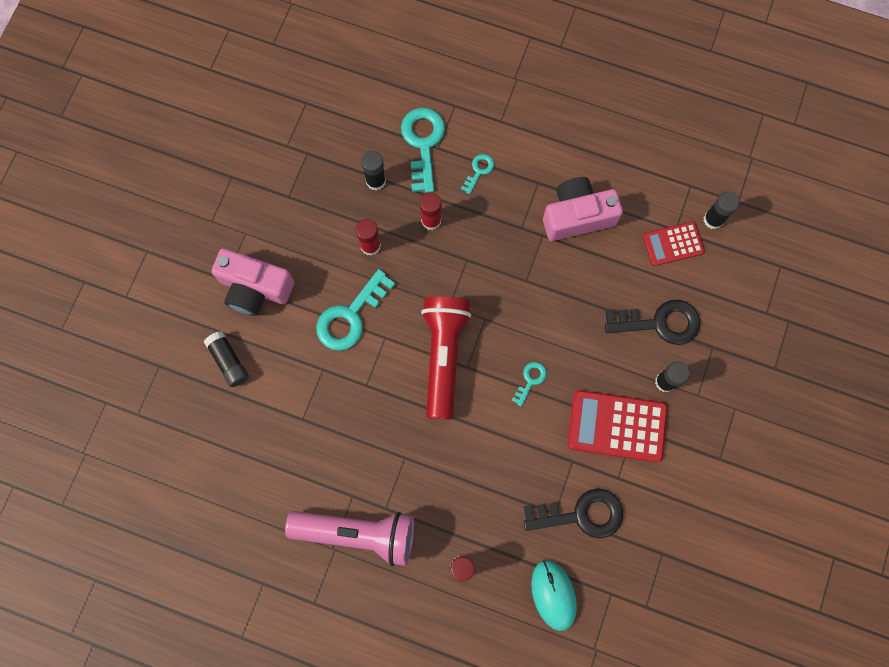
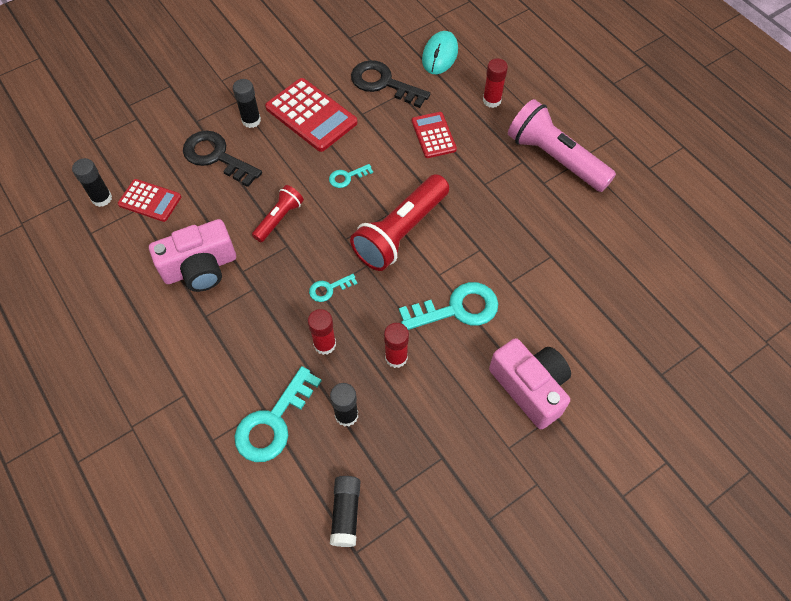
camera: 145 degrees left, 15 degrees down
black glue stick [204,331,249,387] -> black glue stick moved to [330,476,360,547]
turquoise key [461,154,494,194] -> turquoise key moved to [309,274,357,302]
pink camera [543,177,623,241] -> pink camera turned 45 degrees counterclockwise [149,219,236,292]
none -> red flashlight [252,185,304,242]
none -> red calculator [412,112,457,158]

